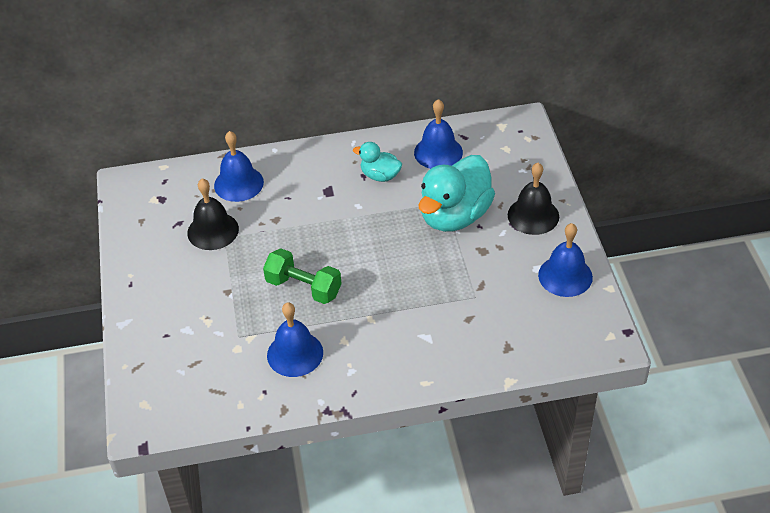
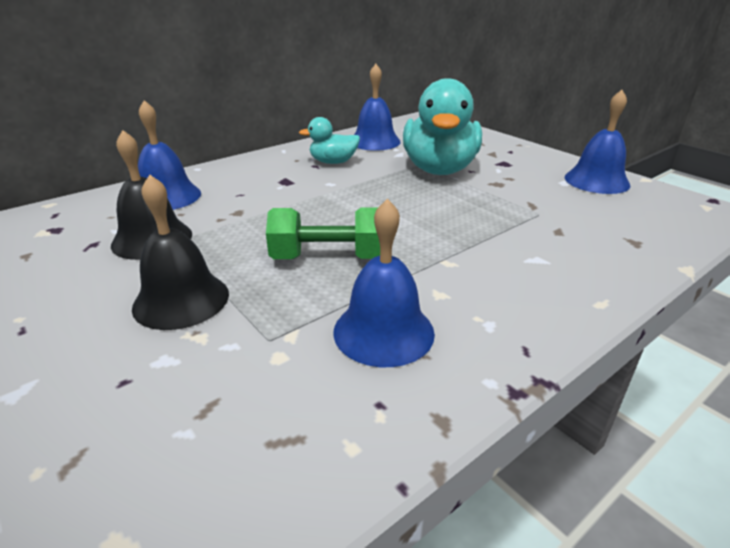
camera: 30 degrees left, 15 degrees down
black bell [508,163,559,235] -> black bell moved to [132,175,229,330]

